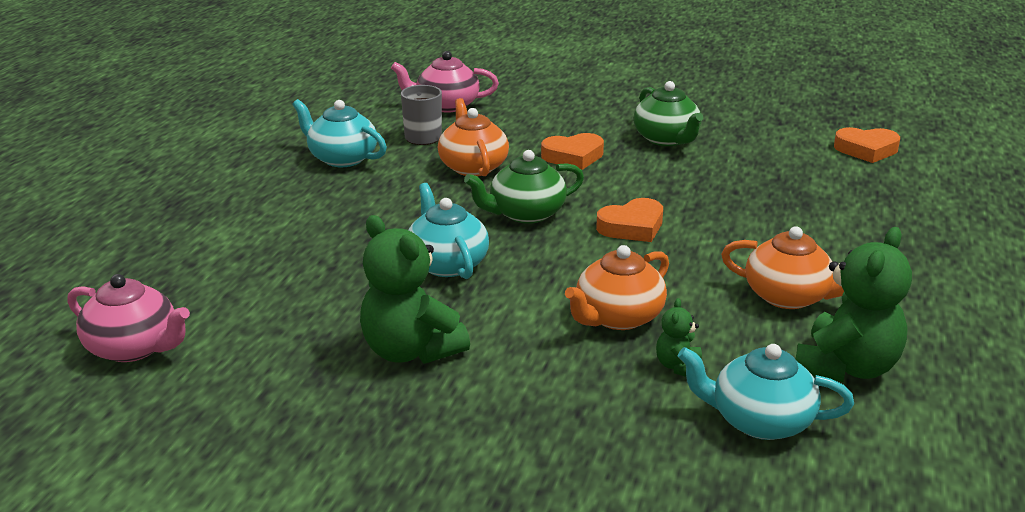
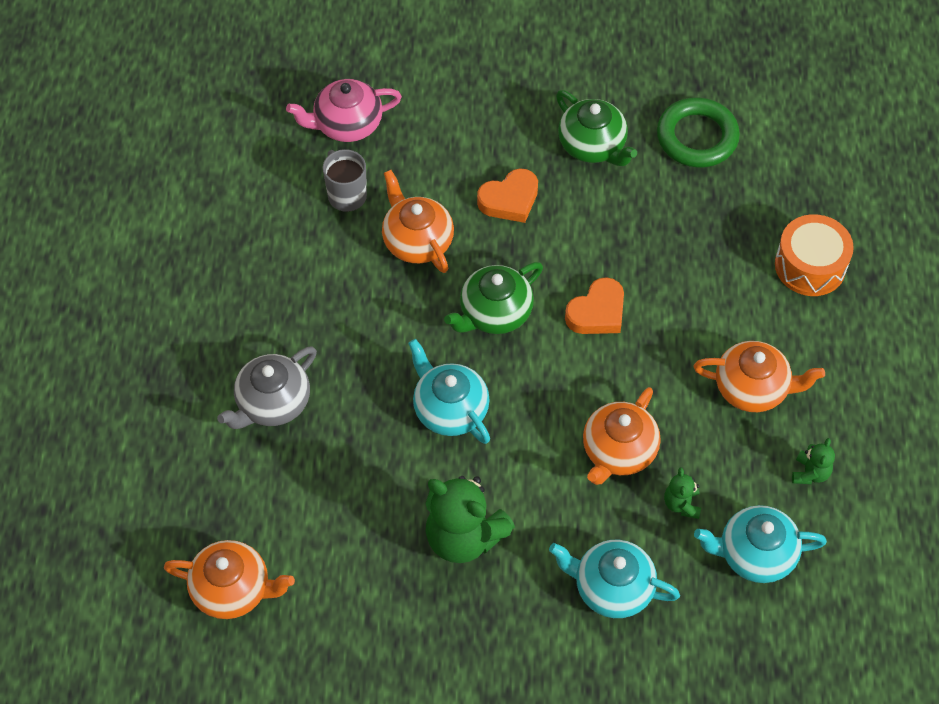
camera: 15 degrees left, 30 degrees up
pink teapot [67,274,190,362] -> orange teapot [164,540,295,619]
turquoise teapot [292,99,387,167] -> turquoise teapot moved to [549,540,680,618]
green teddy bear [796,227,912,382] -> green teddy bear [792,438,835,484], size x0.47
orange heart [834,127,900,163] -> none
none -> grey teapot [217,346,317,429]
none -> green ring [657,97,740,167]
none -> orange drum [775,214,854,296]

